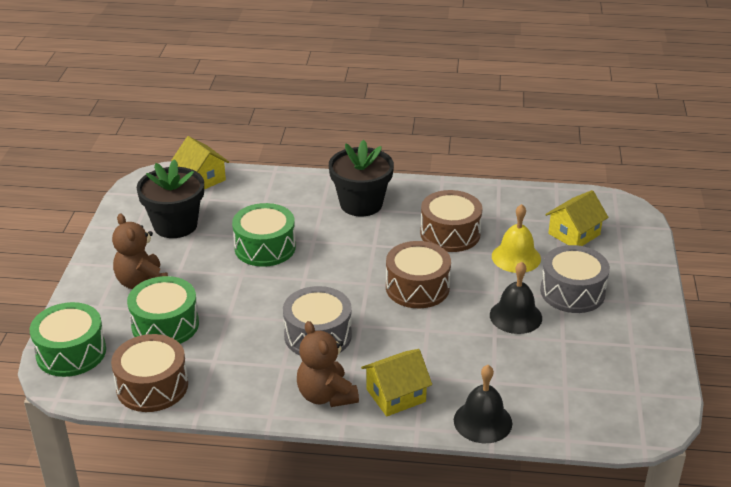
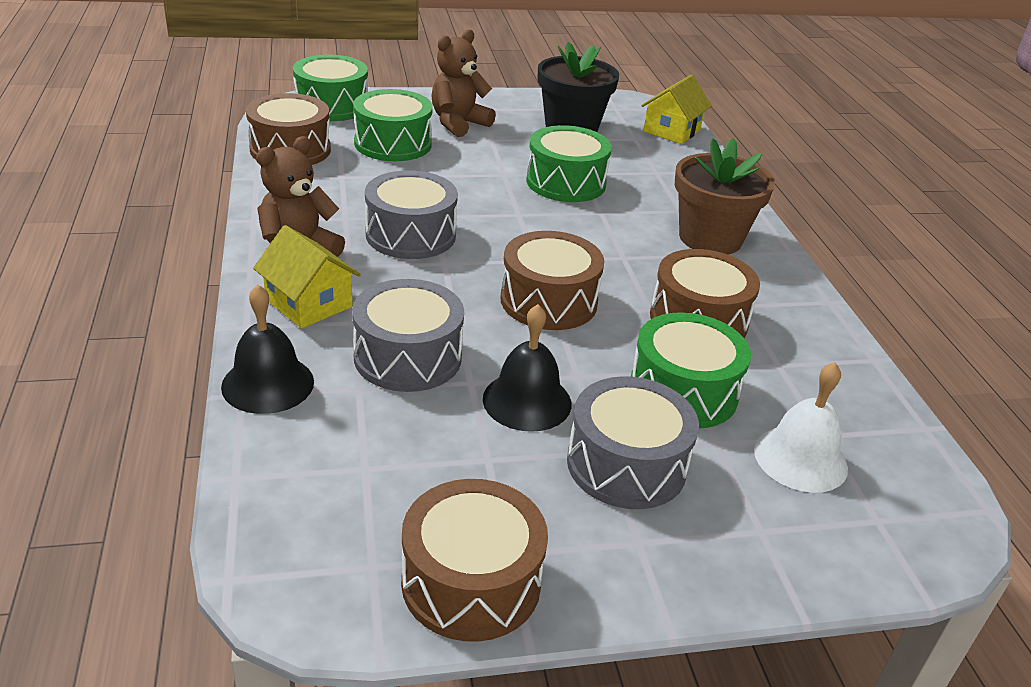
camera: 70 degrees right, 0 degrees up
black flower pot [329,140,394,216] -> brown flower pot [675,138,775,254]
yellow bell [492,204,541,273] -> green drum [631,312,751,428]
yellow house [545,190,608,246] -> white bell [754,362,848,493]
none -> grey drum [352,279,464,392]
none -> brown drum [401,479,548,642]

